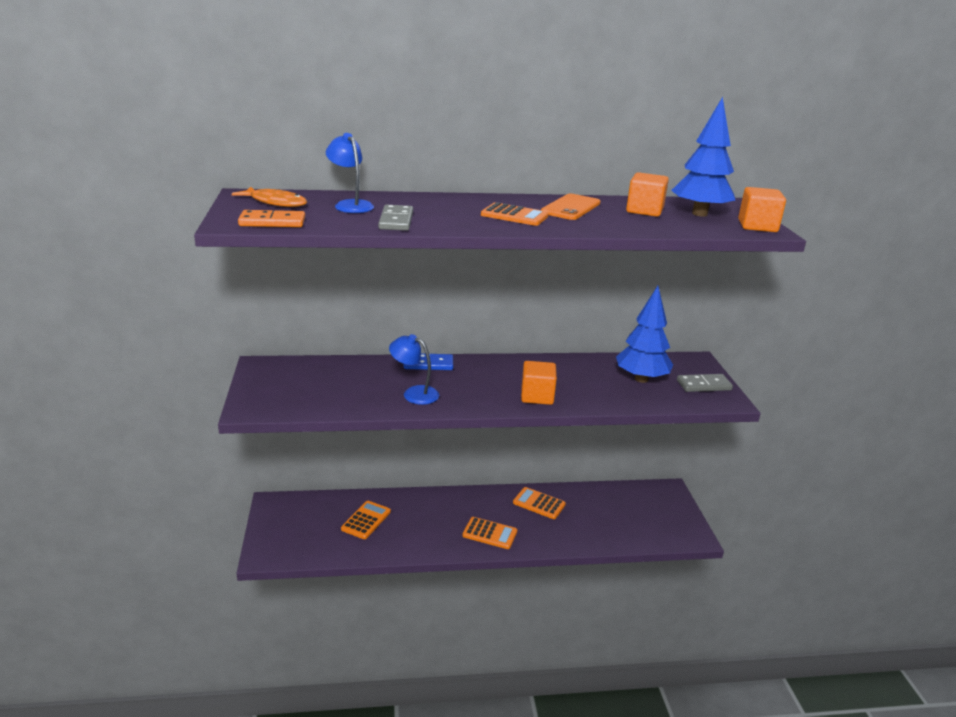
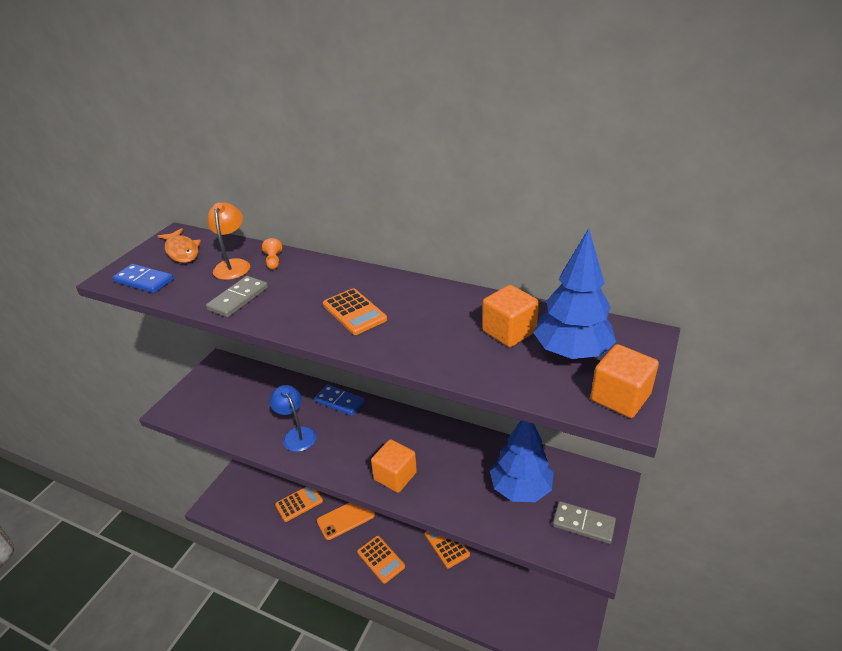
camera: 35 degrees right, 10 degrees up
orange domino [238,210,305,227] -> blue domino [113,264,174,293]
blue lamp [326,133,374,213] -> orange lamp [208,202,250,280]
orange phone [541,194,600,220] -> orange phone moved to [317,502,375,540]
none -> orange pawn [262,238,282,270]

